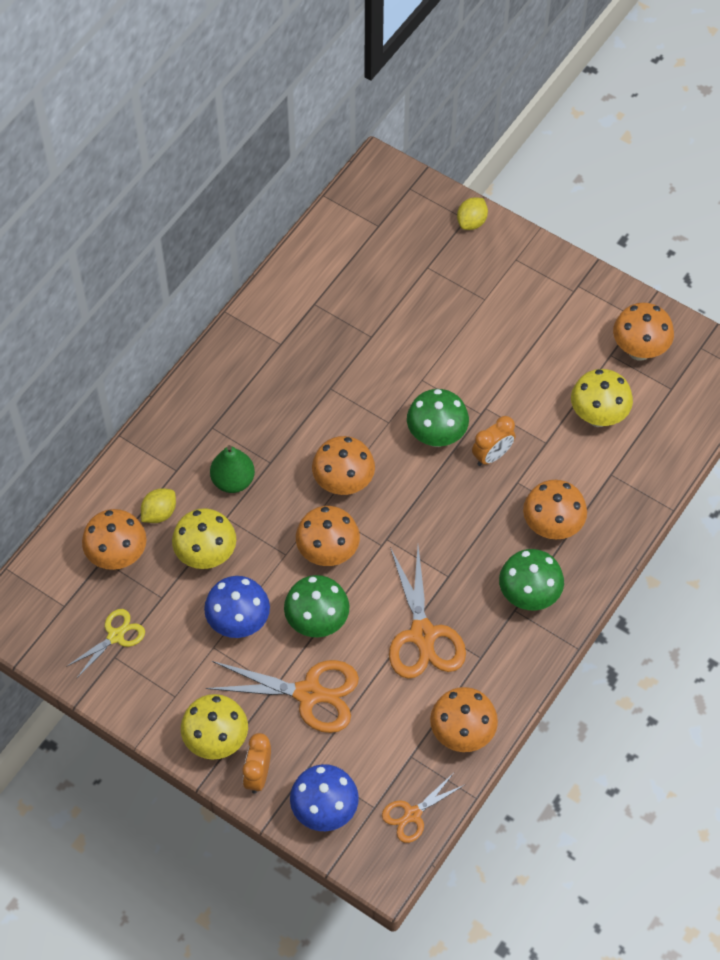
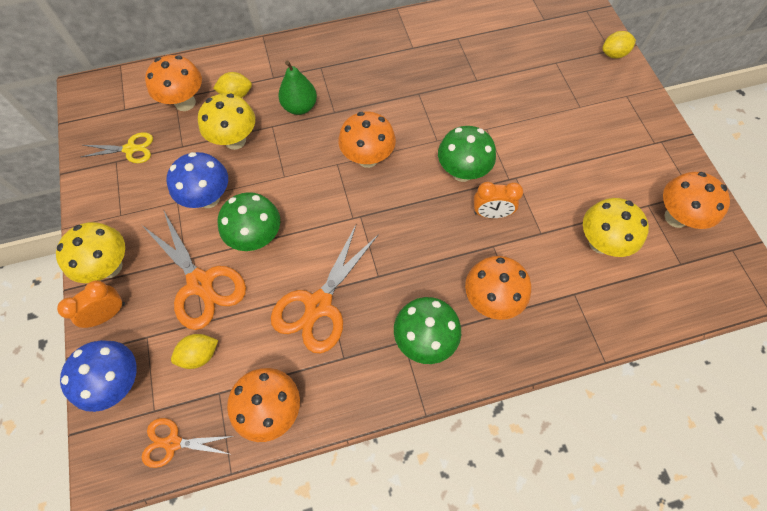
camera: 40 degrees right, 5 degrees up
orange mushroom [296,506,360,566] -> none
none -> yellow lemon [171,334,218,369]

